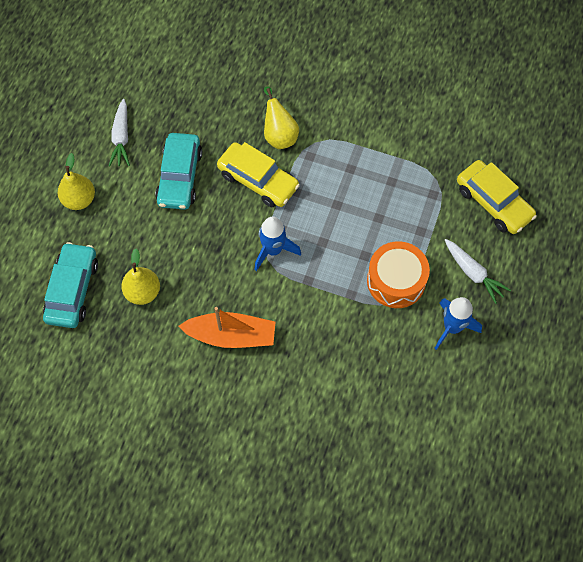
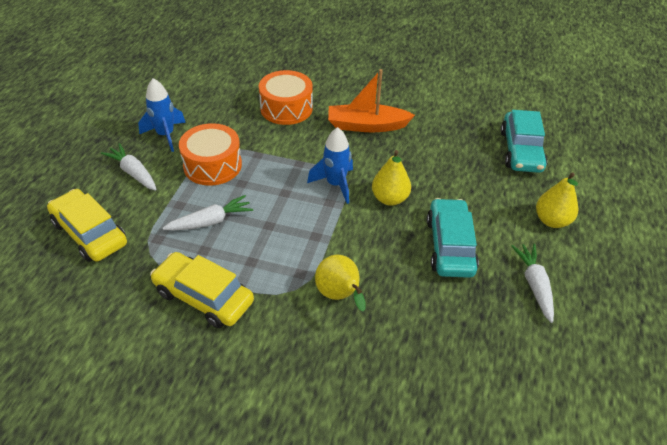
camera: 175 degrees right, 20 degrees down
yellow pear [121,249,160,305] -> yellow pear moved to [372,150,411,206]
yellow car [217,142,300,207] -> yellow car moved to [150,252,254,328]
none -> white carrot [163,195,253,231]
none -> orange drum [259,70,313,125]

